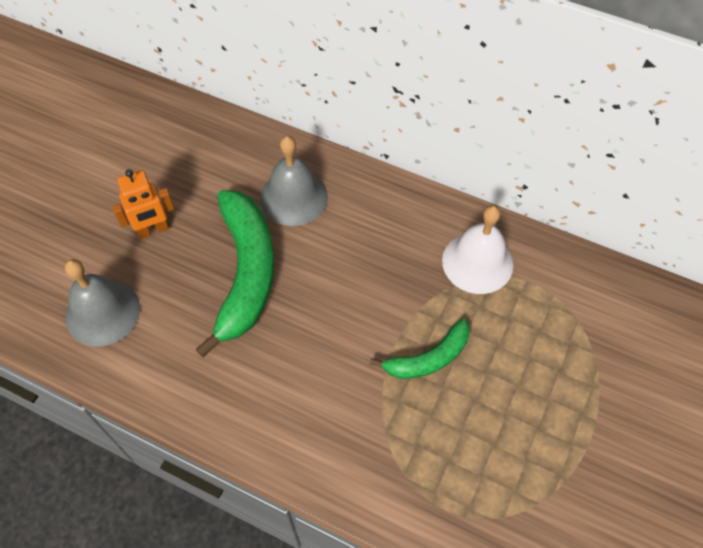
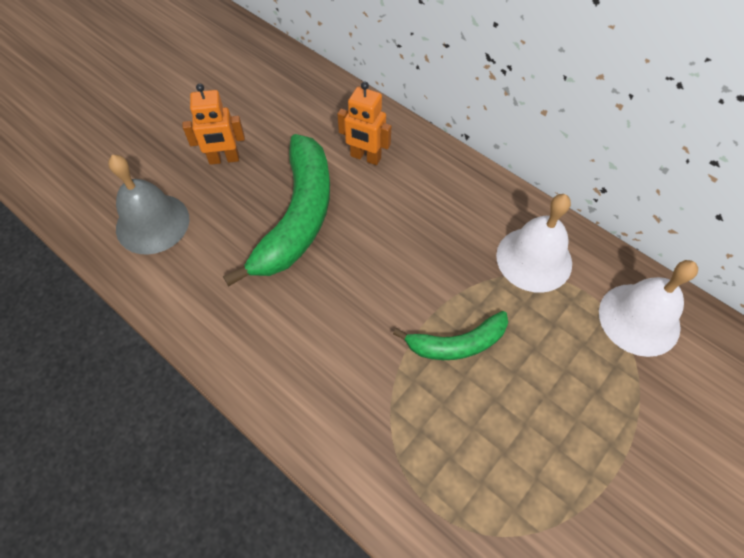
camera: 15 degrees right, 0 degrees up
grey bell [260,136,328,226] -> orange robot [337,81,391,165]
none -> white bell [599,260,698,357]

